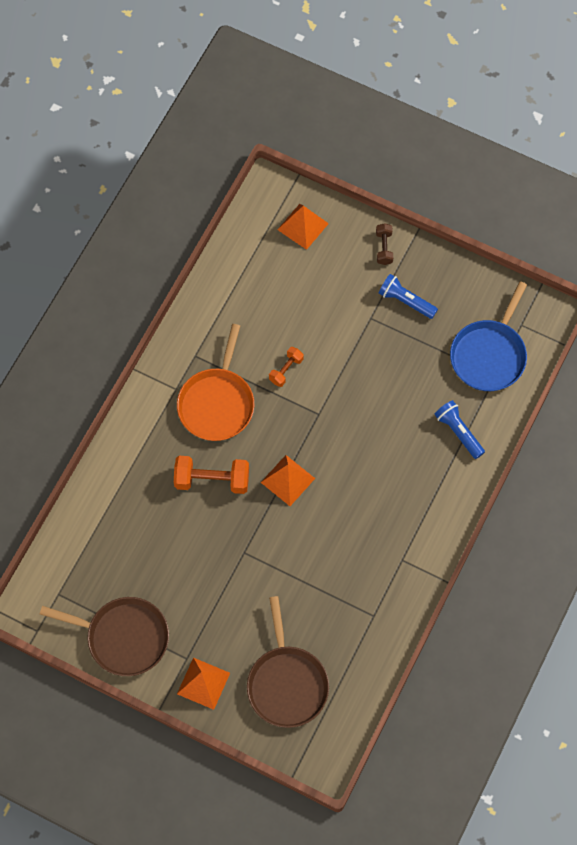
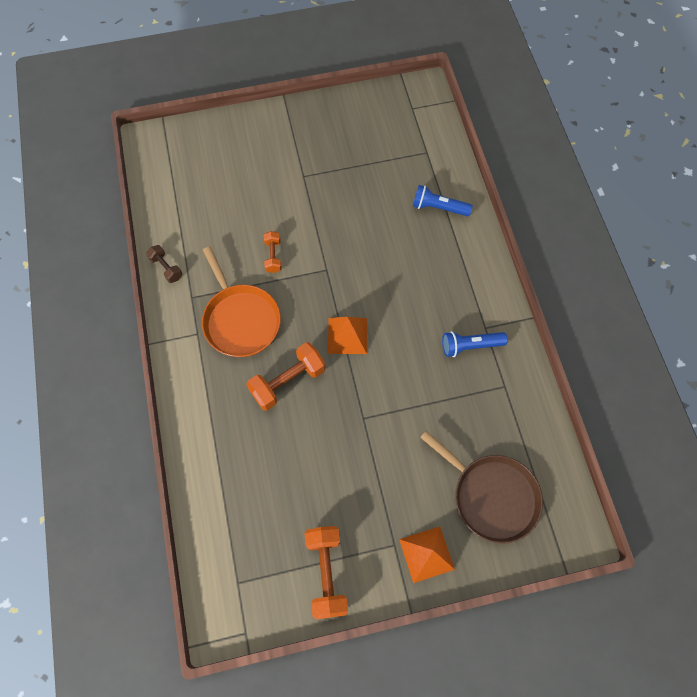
camera: 40 degrees left, 0 degrees up
brown pan [40,597,169,676] -> orange dumbbell [304,526,348,619]
orange pyramid [277,204,329,250] -> none
brown dumbbell [376,223,393,265] -> brown dumbbell moved to [146,245,182,283]
blue flashlight [379,274,438,319] -> blue flashlight moved to [442,331,508,357]
blue pan [450,281,527,391] -> none

